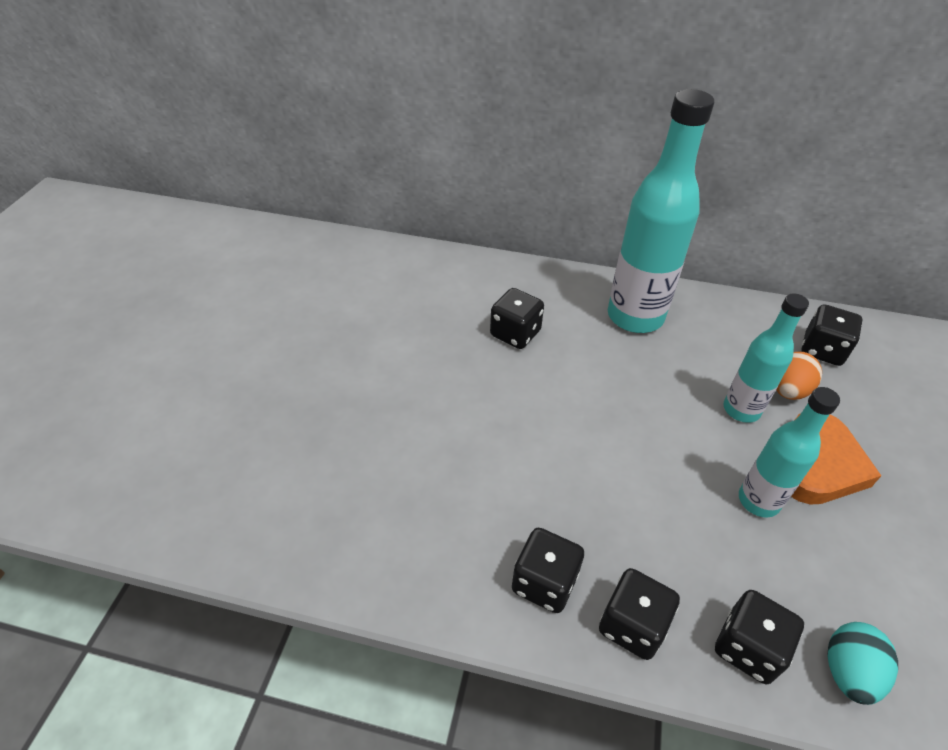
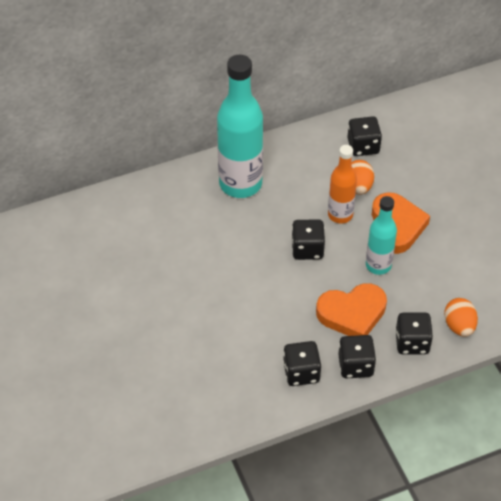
camera: 35 degrees left, 5 degrees up
black dice [490,288,544,349] -> black dice moved to [291,220,325,260]
turquoise bottle [724,293,809,423] -> orange bottle [328,145,357,224]
turquoise egg [827,622,898,705] -> orange egg [444,298,478,337]
none -> orange heart [316,283,387,336]

